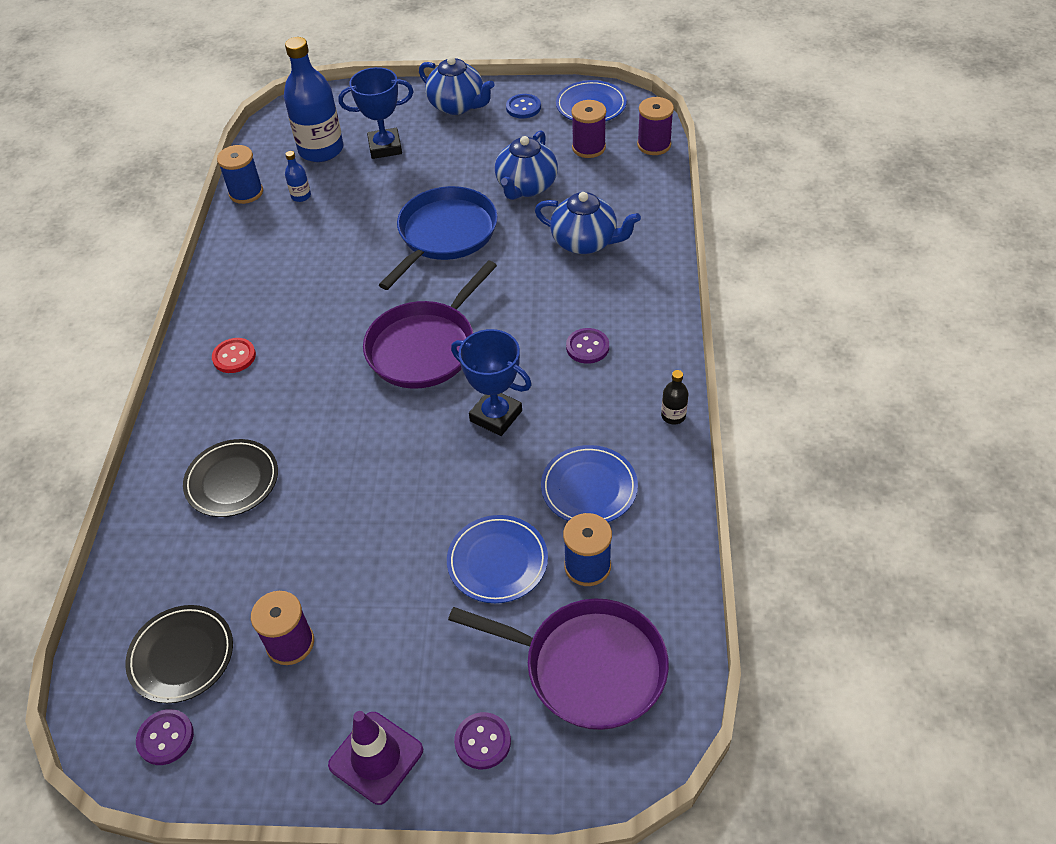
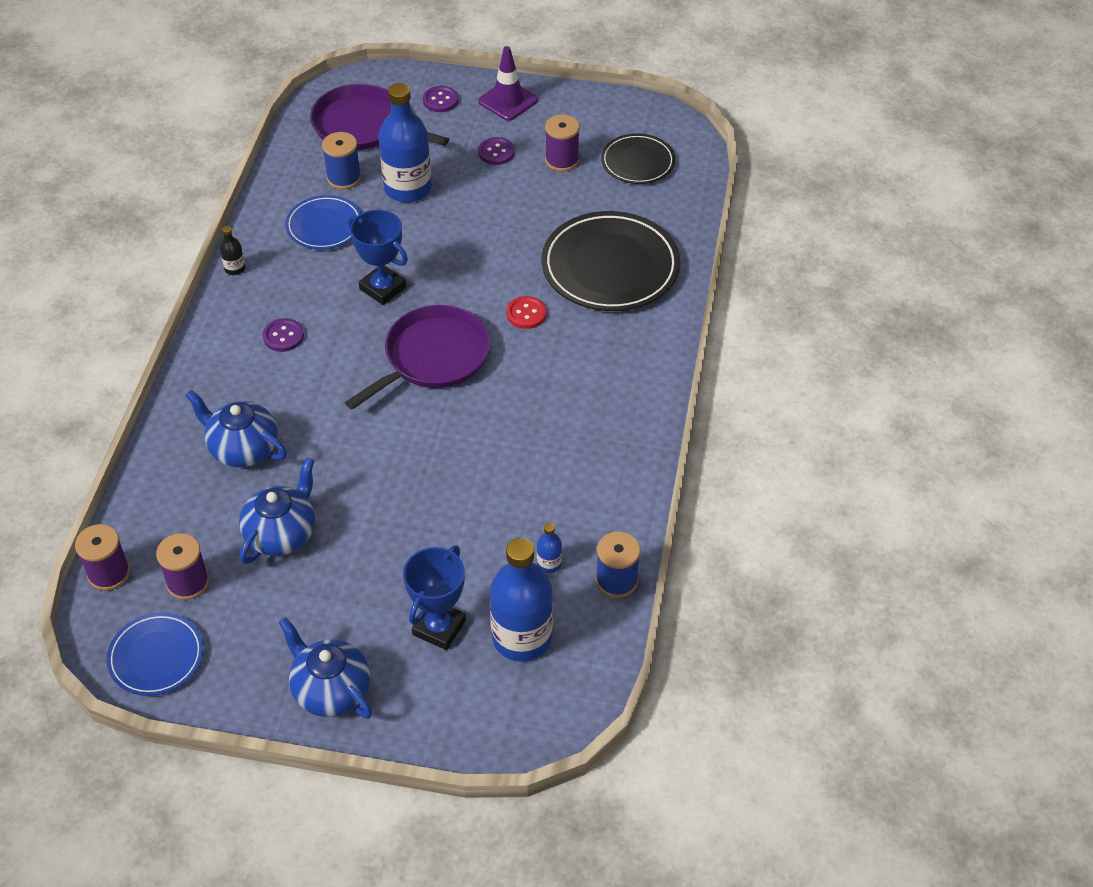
camera: 175 degrees left, 0 degrees up
purple button [136,709,194,765] -> purple button moved to [478,137,515,165]
black plate [183,439,278,517] -> black plate [542,211,680,311], size x1.76
red button [212,338,256,373] -> red button moved to [506,296,546,329]
blue trophy [338,67,414,159] -> blue trophy turned 60 degrees counterclockwise [403,546,466,650]
blue pan [379,186,498,290] -> none
blue plate [447,515,548,603] -> blue bottle [378,83,432,202]
blue button [506,94,541,118] -> none

